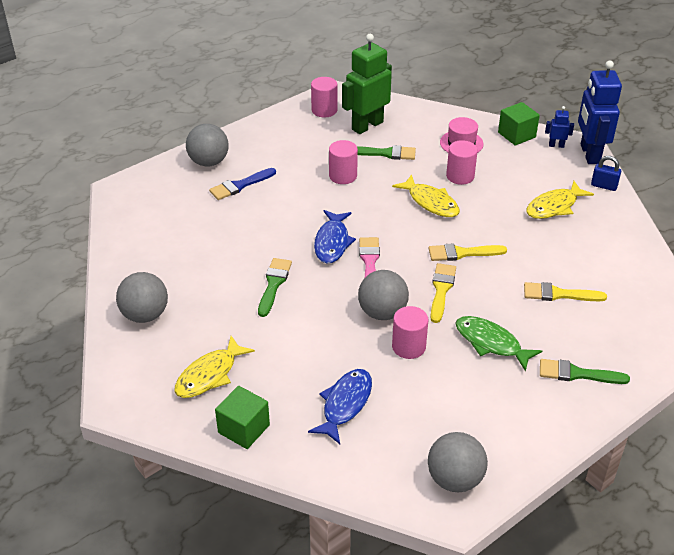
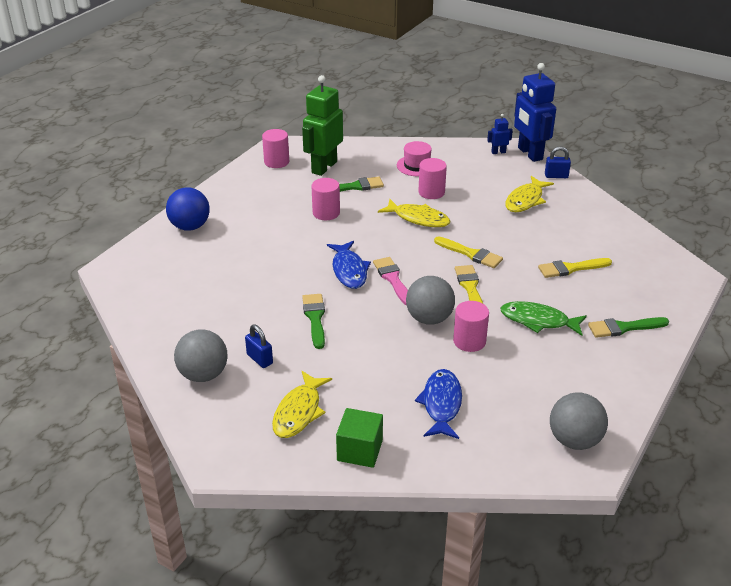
camera: 20 degrees left, 5 degrees down
grey ball [186,124,229,166] -> blue ball [166,187,210,231]
blue brush [209,168,276,200] -> none
yellow brush [428,243,507,261] -> yellow brush turned 120 degrees counterclockwise [434,236,503,268]
green cube [498,102,540,146] -> none
none -> blue padlock [245,324,273,368]

